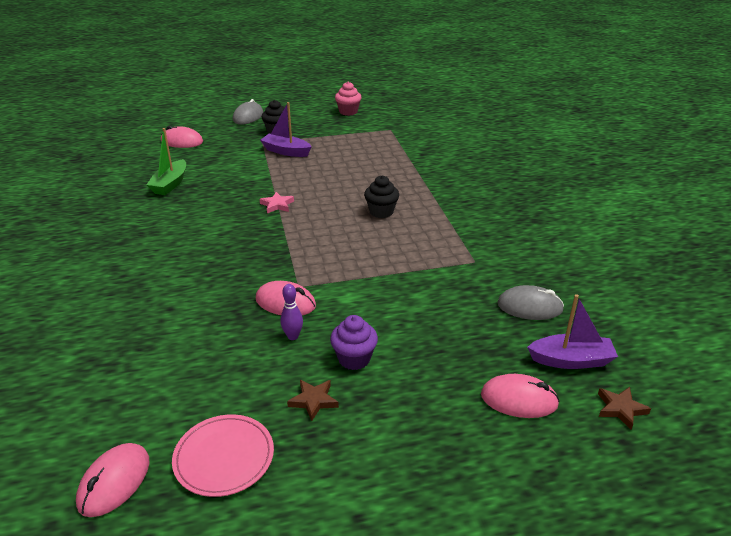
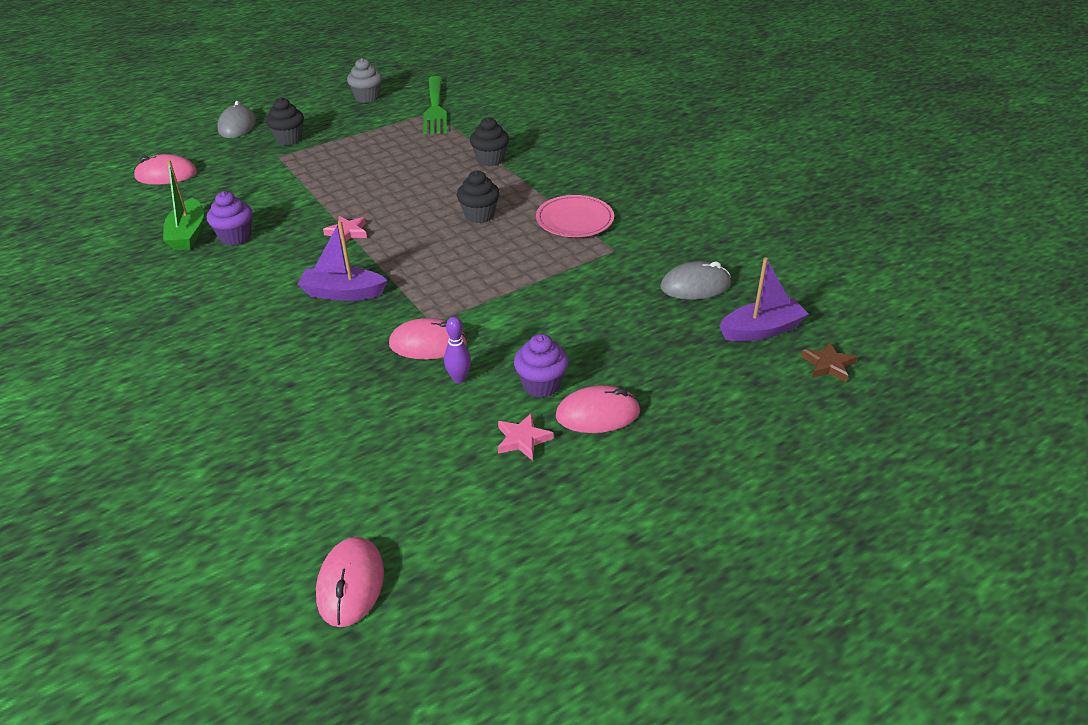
camera: 20 degrees left, 5 degrees up
pink plate [172,414,274,497] -> pink plate moved to [536,195,614,237]
purple boat [260,102,311,157] -> purple boat moved to [297,220,388,301]
brown star [287,380,339,421] -> pink star [498,413,553,461]
pink cupcake [335,82,362,116] -> grey cupcake [347,58,382,103]
pink mouse [481,374,560,418] -> pink mouse moved to [556,385,640,433]
none -> purple cupcake [207,191,252,246]
none -> green fork [423,76,447,134]
none -> black cupcake [470,117,509,166]

